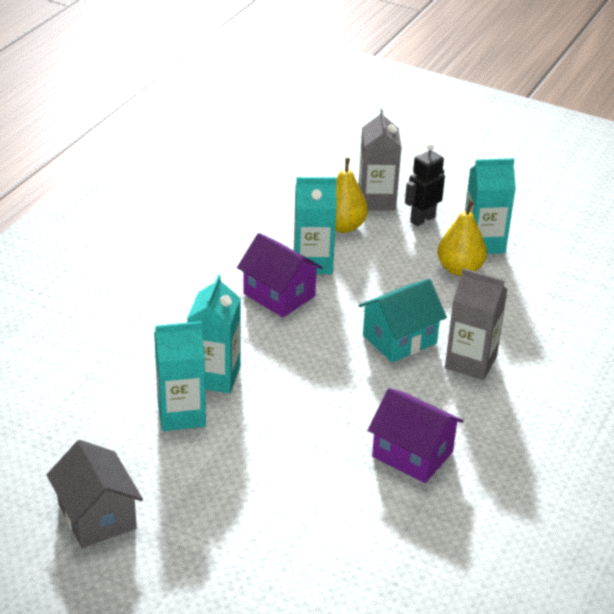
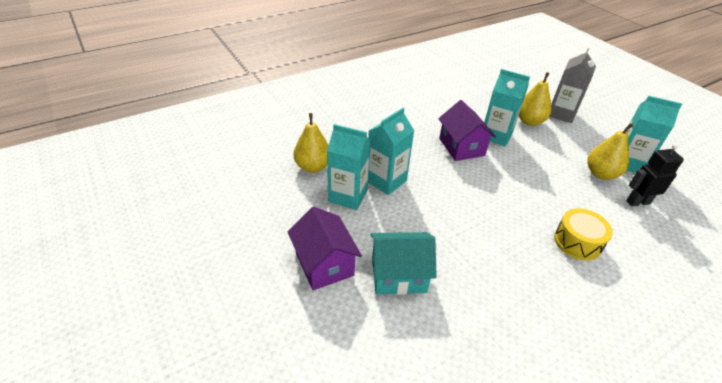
camera: 30 degrees right, 5 degrees up
grey house [47,440,143,548] -> none
turquoise house [358,279,447,362] -> turquoise house moved to [370,232,437,295]
purple house [368,388,464,483] -> purple house moved to [288,207,362,290]
black robot [405,144,445,226] -> black robot moved to [626,143,684,207]
grey carton [445,268,508,380] -> yellow drum [554,208,613,261]
none -> yellow pear [294,113,329,173]

